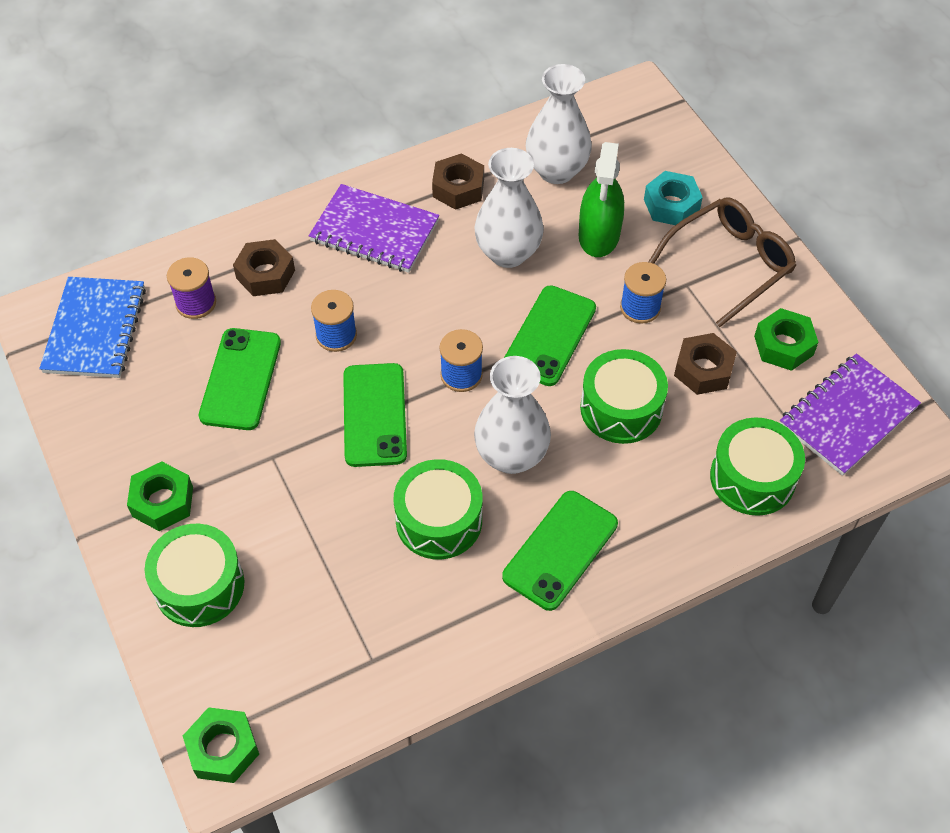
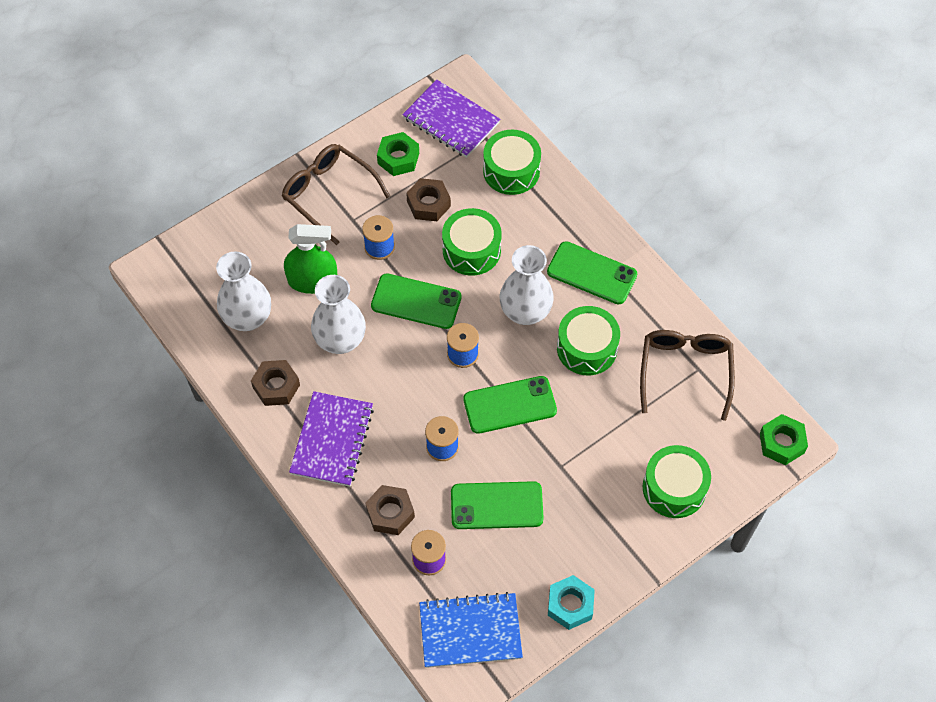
camera: 100 degrees left, 5 degrees up
green nut [127,462,193,531] -> none
turquoise nut [644,171,703,225] -> turquoise nut moved to [548,575,595,630]
none -> brown glasses [640,330,735,421]

